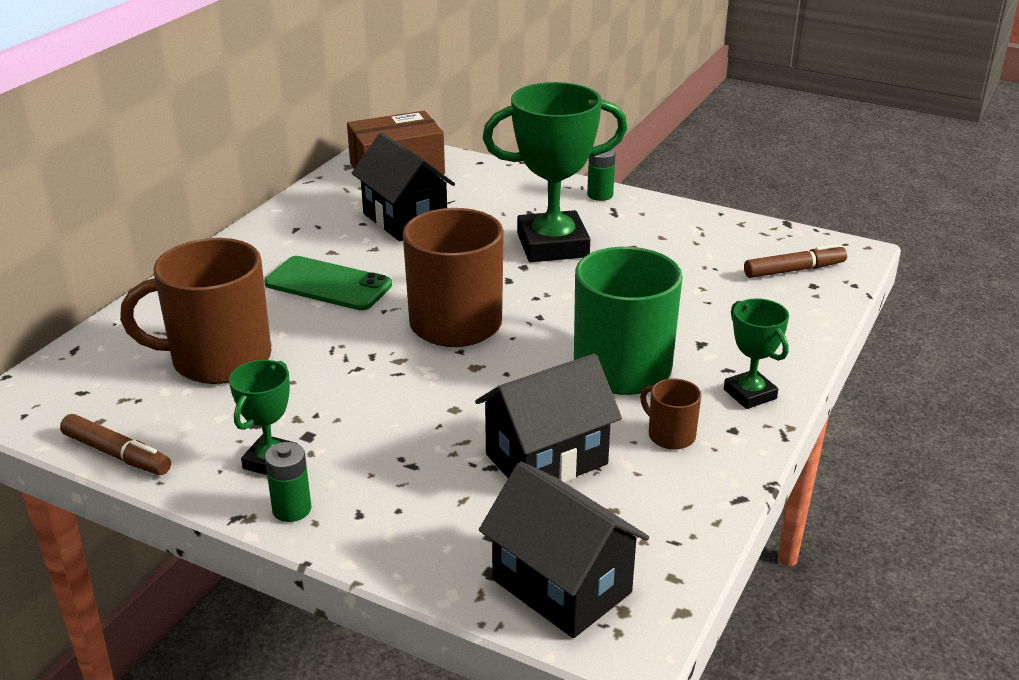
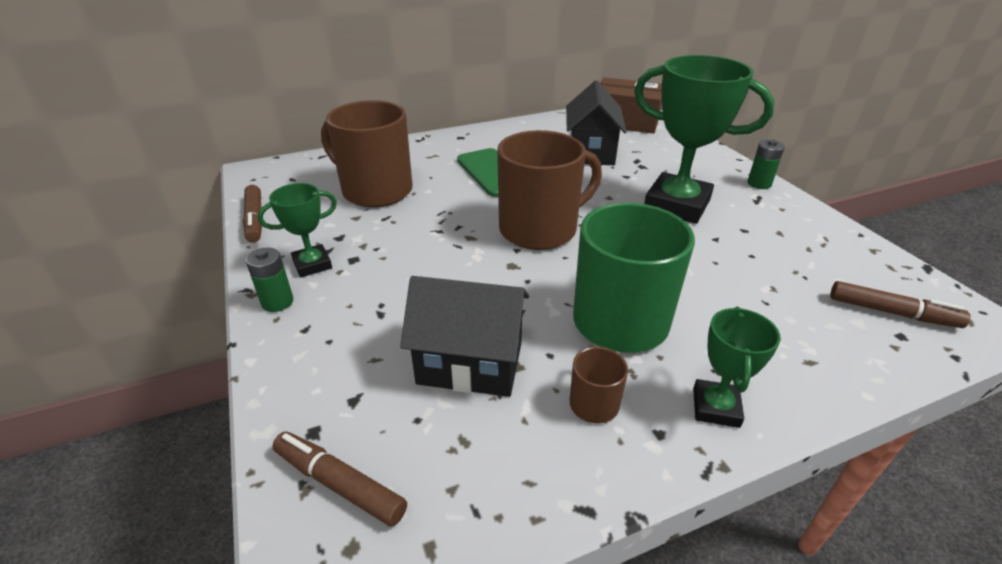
camera: 40 degrees right, 5 degrees up
black house [479,461,649,638] -> brown marker [272,432,407,526]

